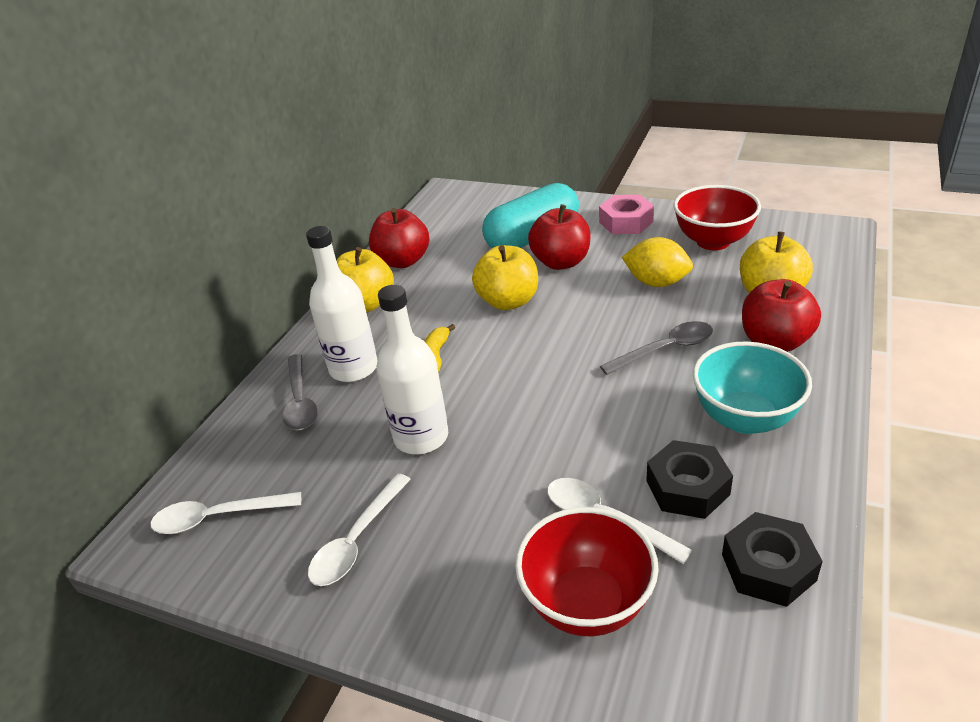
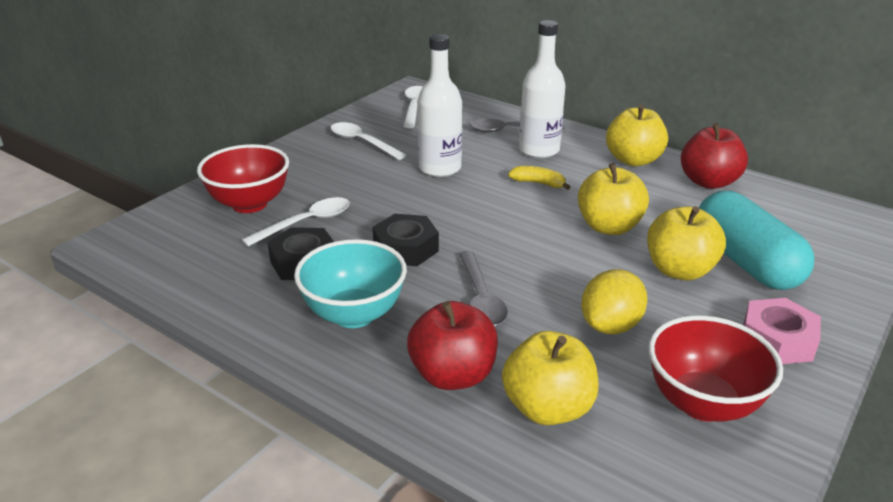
camera: 100 degrees right, 5 degrees down
red apple [528,204,591,270] -> yellow apple [647,206,726,280]
black nut [722,512,823,607] -> black nut moved to [372,214,439,266]

